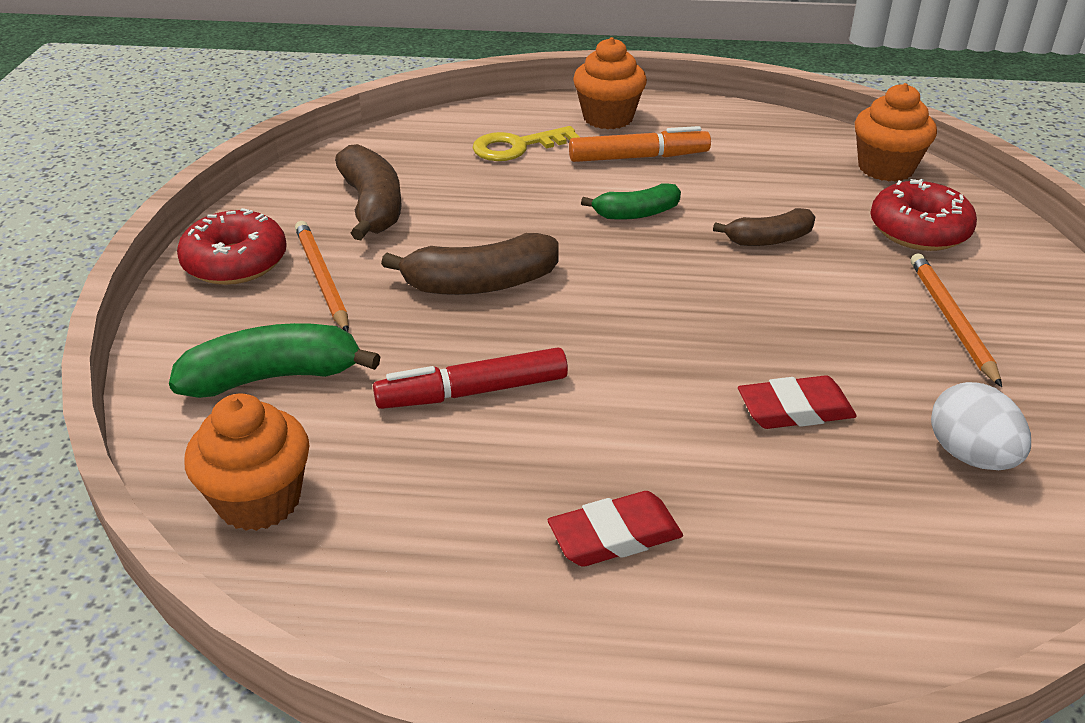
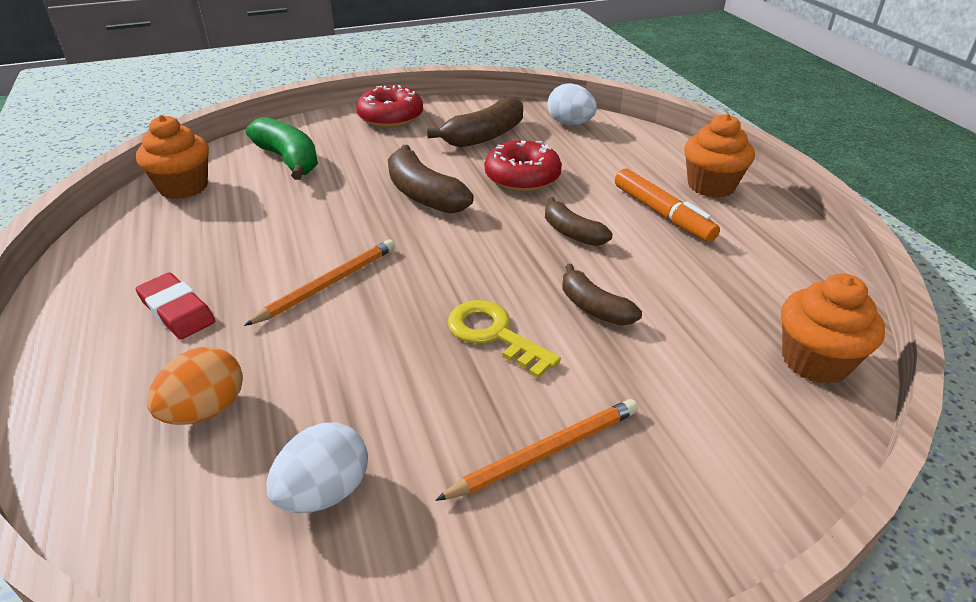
camera: 65 degrees right, 0 degrees up
orange pencil [295,221,349,332] -> orange pencil moved to [244,239,395,326]
red marker [373,347,568,409] -> none
yellow key [472,126,580,161] -> yellow key moved to [447,300,561,378]
green banana [581,183,681,220] -> brown banana [545,197,613,246]
red eraser [738,375,857,429] -> none
red donut [870,179,977,251] -> red donut moved to [485,140,562,192]
none -> orange egg [147,347,243,425]
none -> white egg [548,83,597,125]

